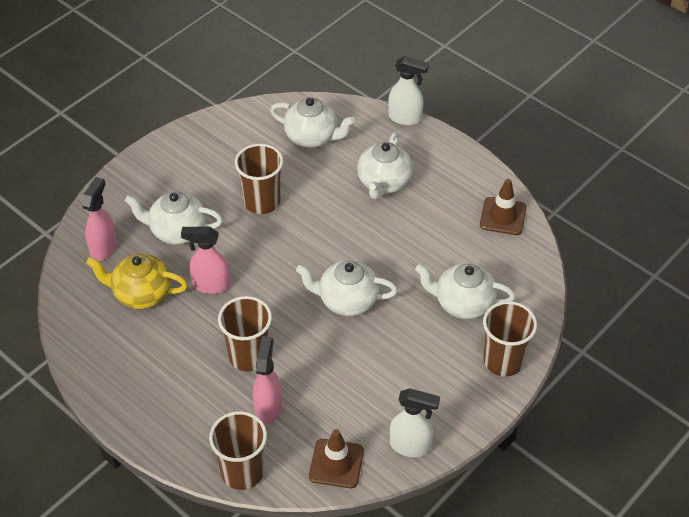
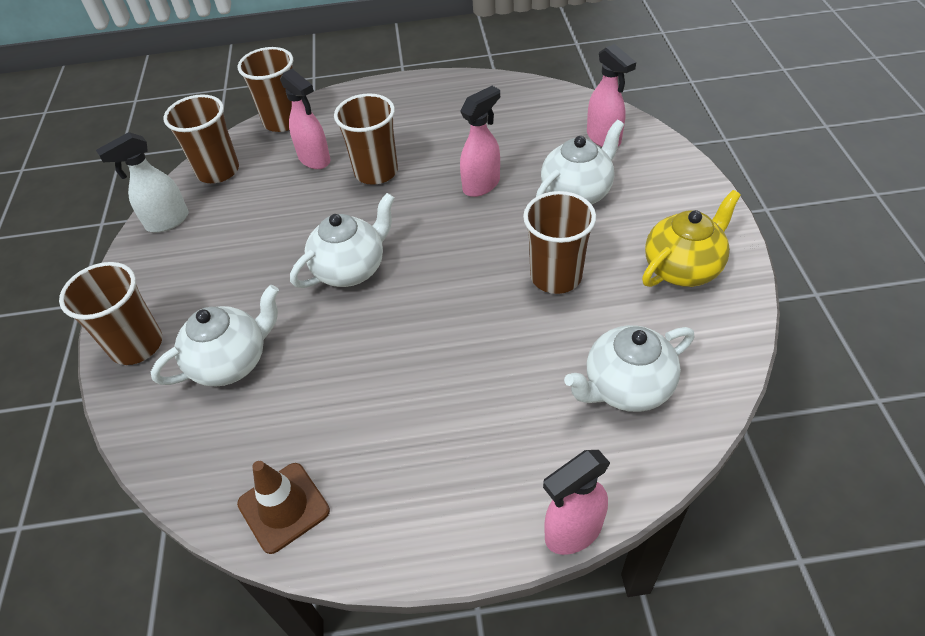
camera: 135 degrees right, 0 degrees up
yellow teapot [86,254,188,309] -> yellow teapot moved to [642,190,741,287]
brown traffic cone [309,429,364,488] -> brown cup [164,94,239,183]
white teapot [357,132,413,199] -> none
white spray bottle [388,56,429,125] -> pink spray bottle [543,450,610,555]

